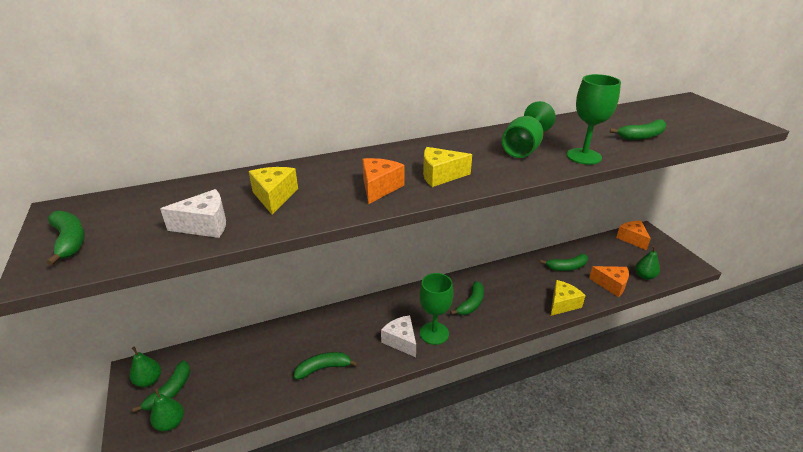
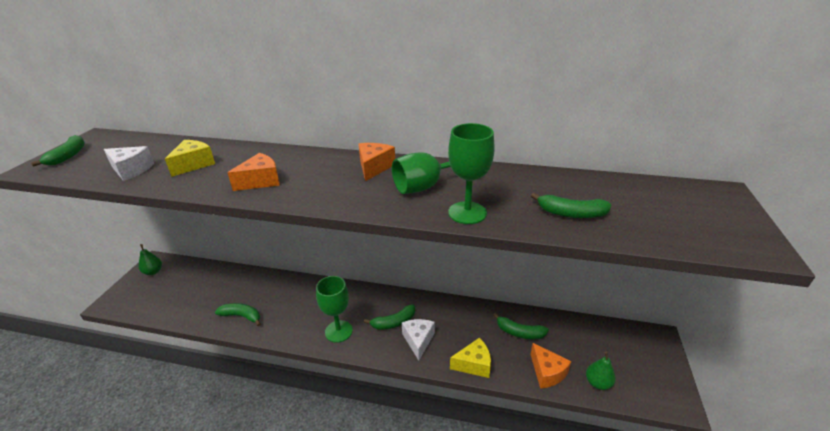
camera: 35 degrees right, 0 degrees up
green banana [132,360,190,412] -> none
green pear [150,388,184,431] -> none
white cheese [381,315,416,357] -> white cheese moved to [402,319,435,360]
yellow cheese [423,147,472,187] -> none
orange cheese [616,221,651,250] -> orange cheese moved to [358,143,395,181]

